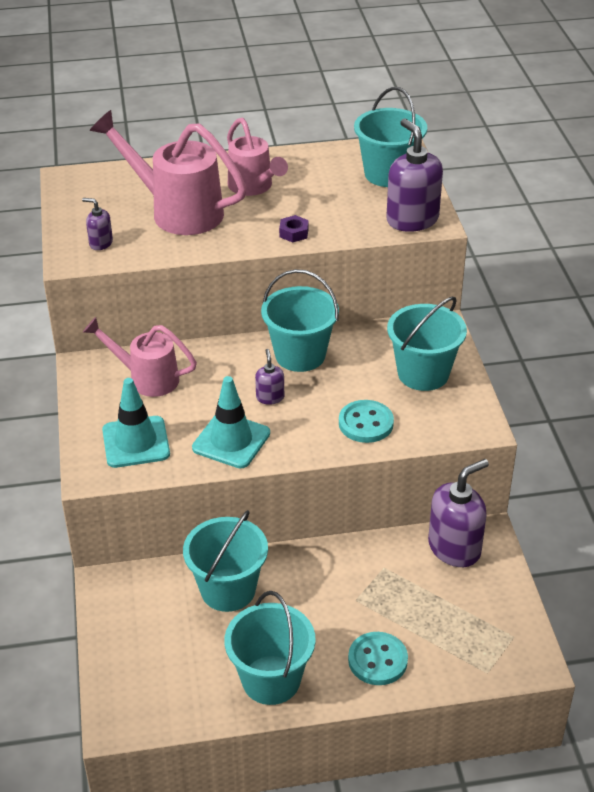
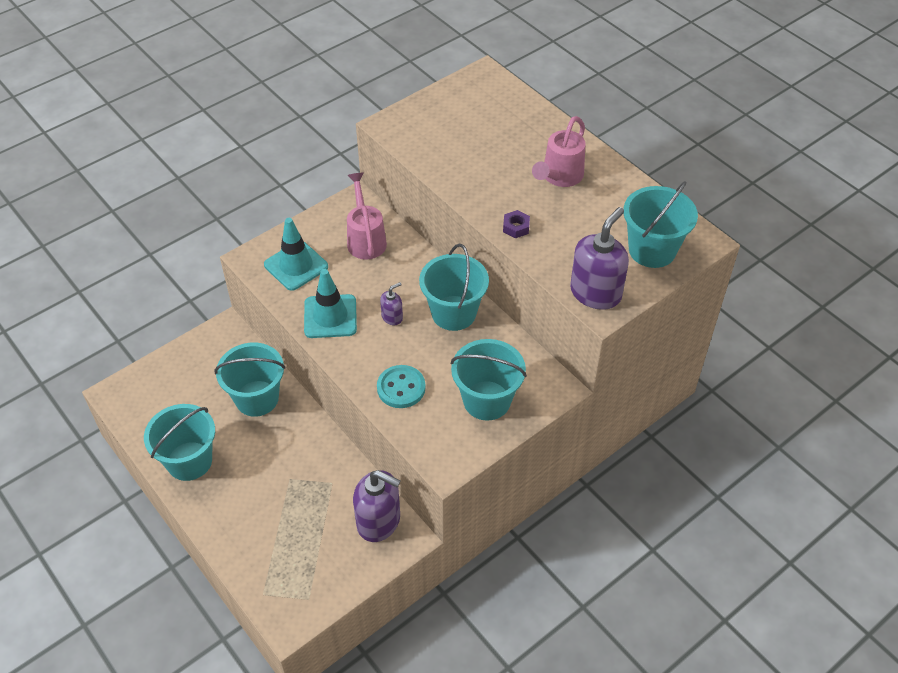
camera: 60 degrees right, 10 degrees up
purple soap dispenser [82,198,113,250] -> none
pink watering can [90,110,247,235] -> none
turquoise button [348,632,408,685] -> none

